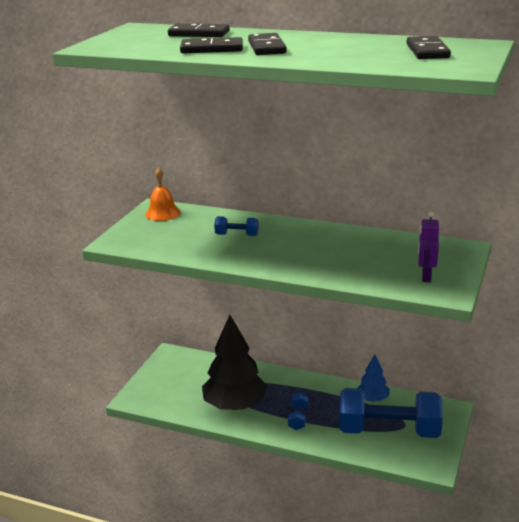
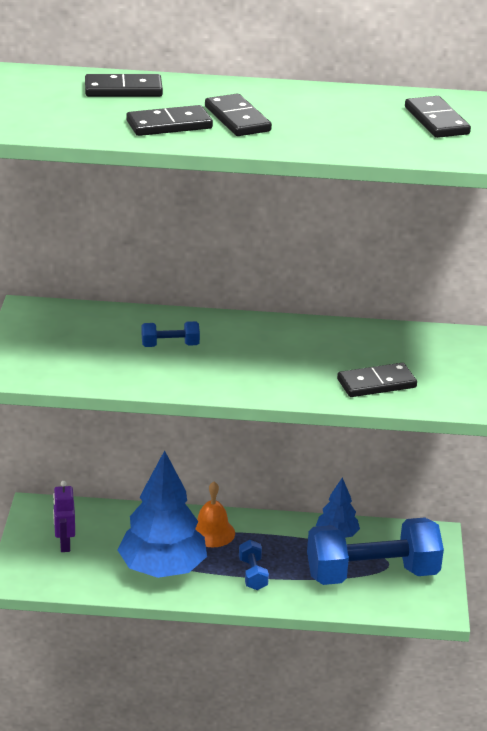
camera: 20 degrees left, 5 degrees up
orange bell [145,167,181,221] -> orange bell moved to [195,481,235,547]
black tree [202,315,267,410] -> blue tree [117,450,207,578]
purple robot [418,212,439,282] -> purple robot moved to [53,481,75,552]
none -> black domino [337,363,417,397]

